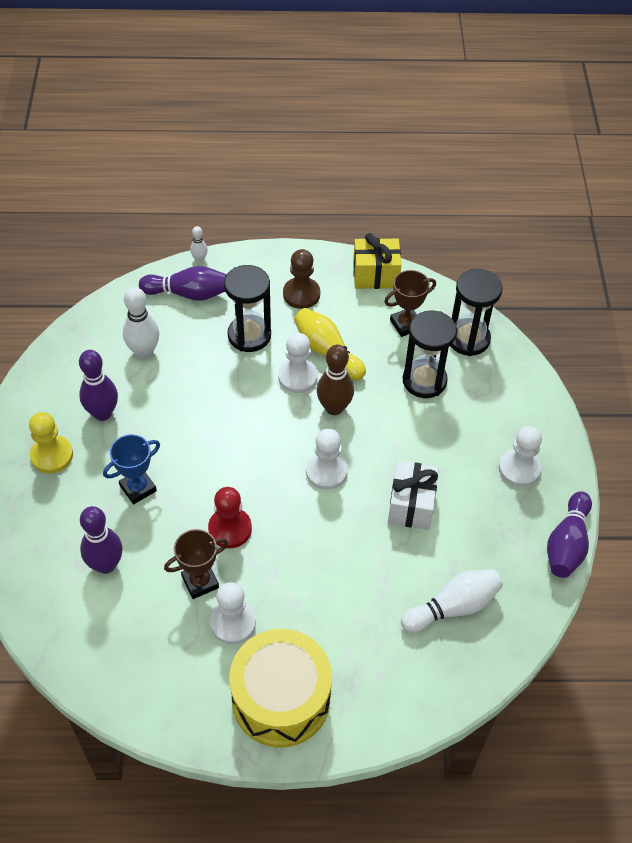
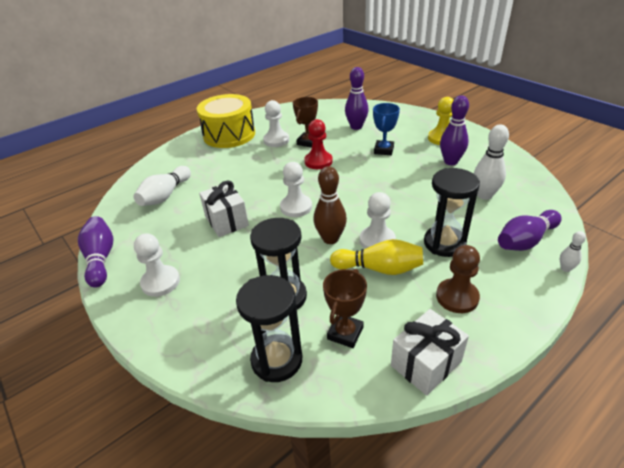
camera: 145 degrees right, 15 degrees down
yellow gift [353,233,401,289] -> white gift [391,309,469,396]

